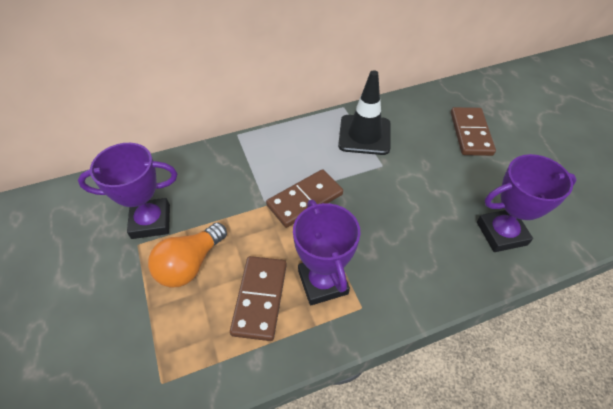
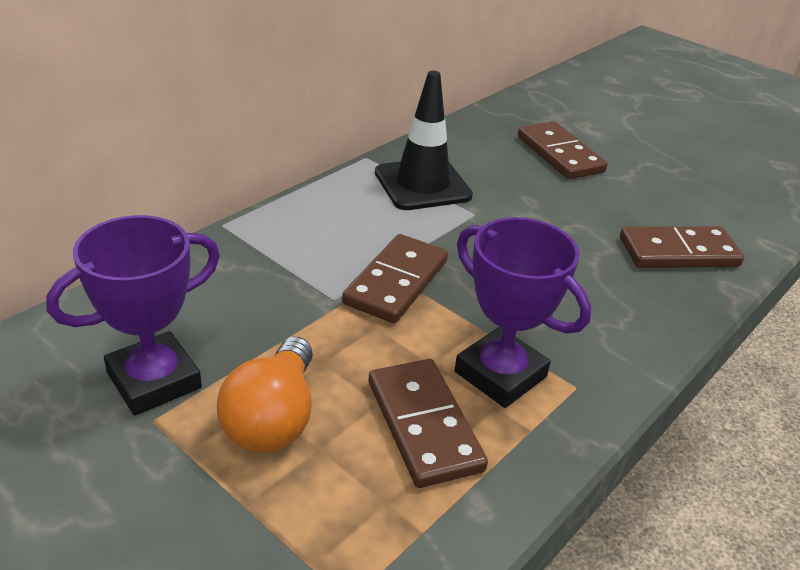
camera: 30 degrees left, 15 degrees down
purple trophy [477,154,577,252] -> brown domino [620,226,744,268]

